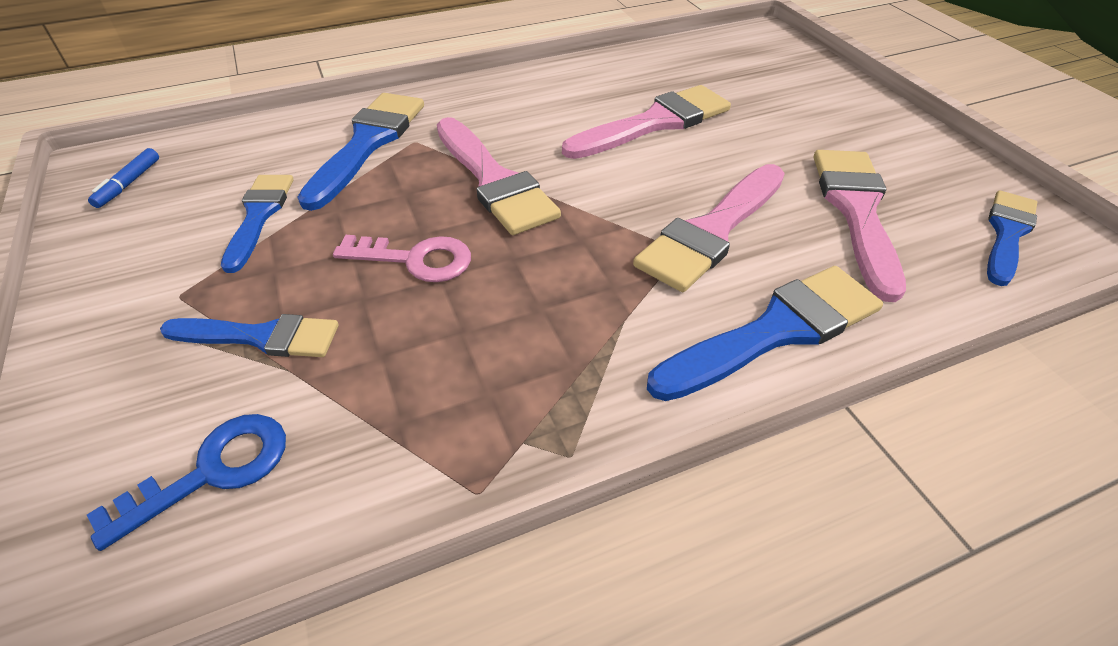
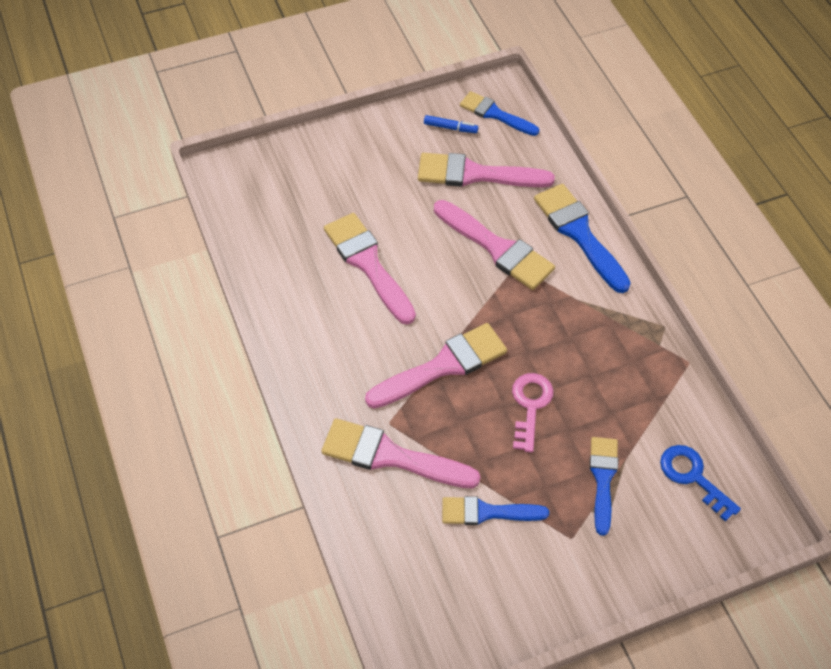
camera: 90 degrees left, 10 degrees up
blue marker [88,148,159,208] -> blue marker moved to [424,115,478,133]
blue brush [297,93,424,211] -> pink brush [321,418,481,488]

